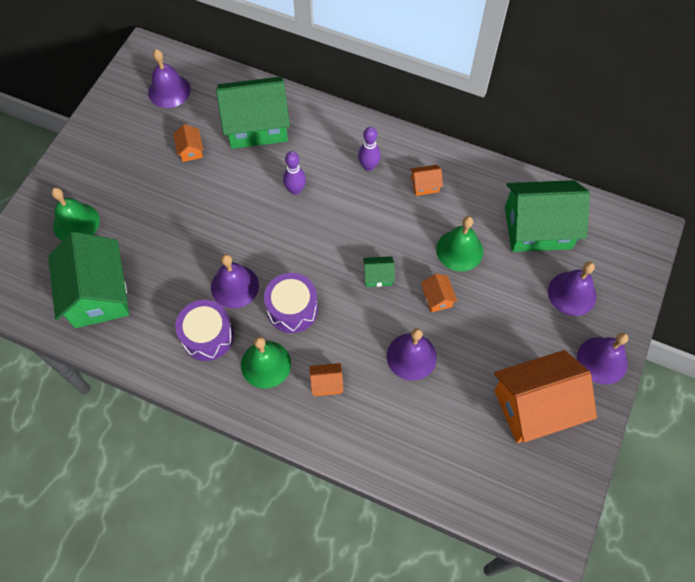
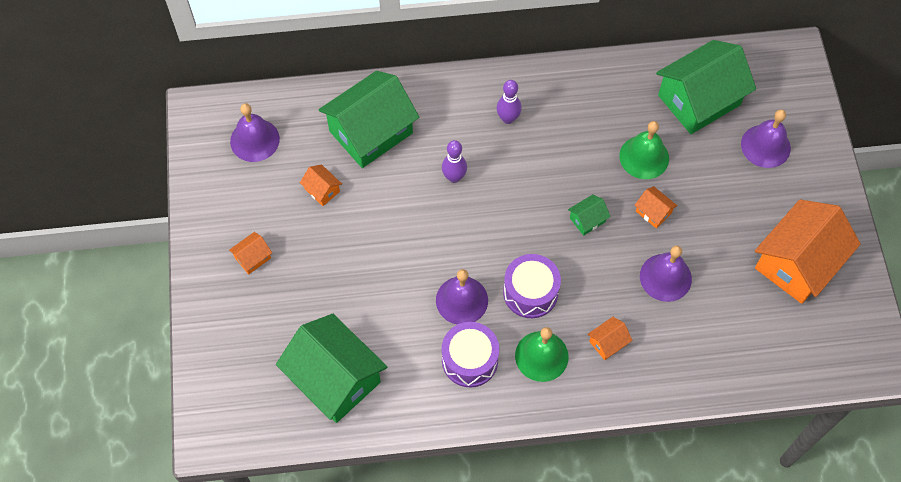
camera: 30 degrees left, 0 degrees up
green bell [51,187,100,241] -> none
orange house [410,165,443,196] -> orange house moved to [229,232,272,274]
purple bell [577,332,628,385] -> none

